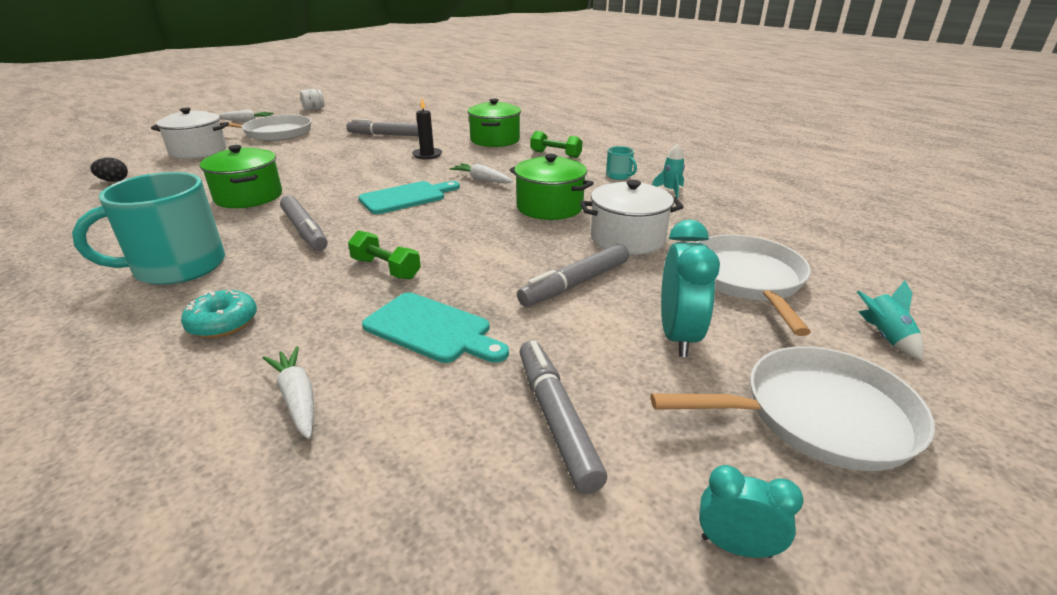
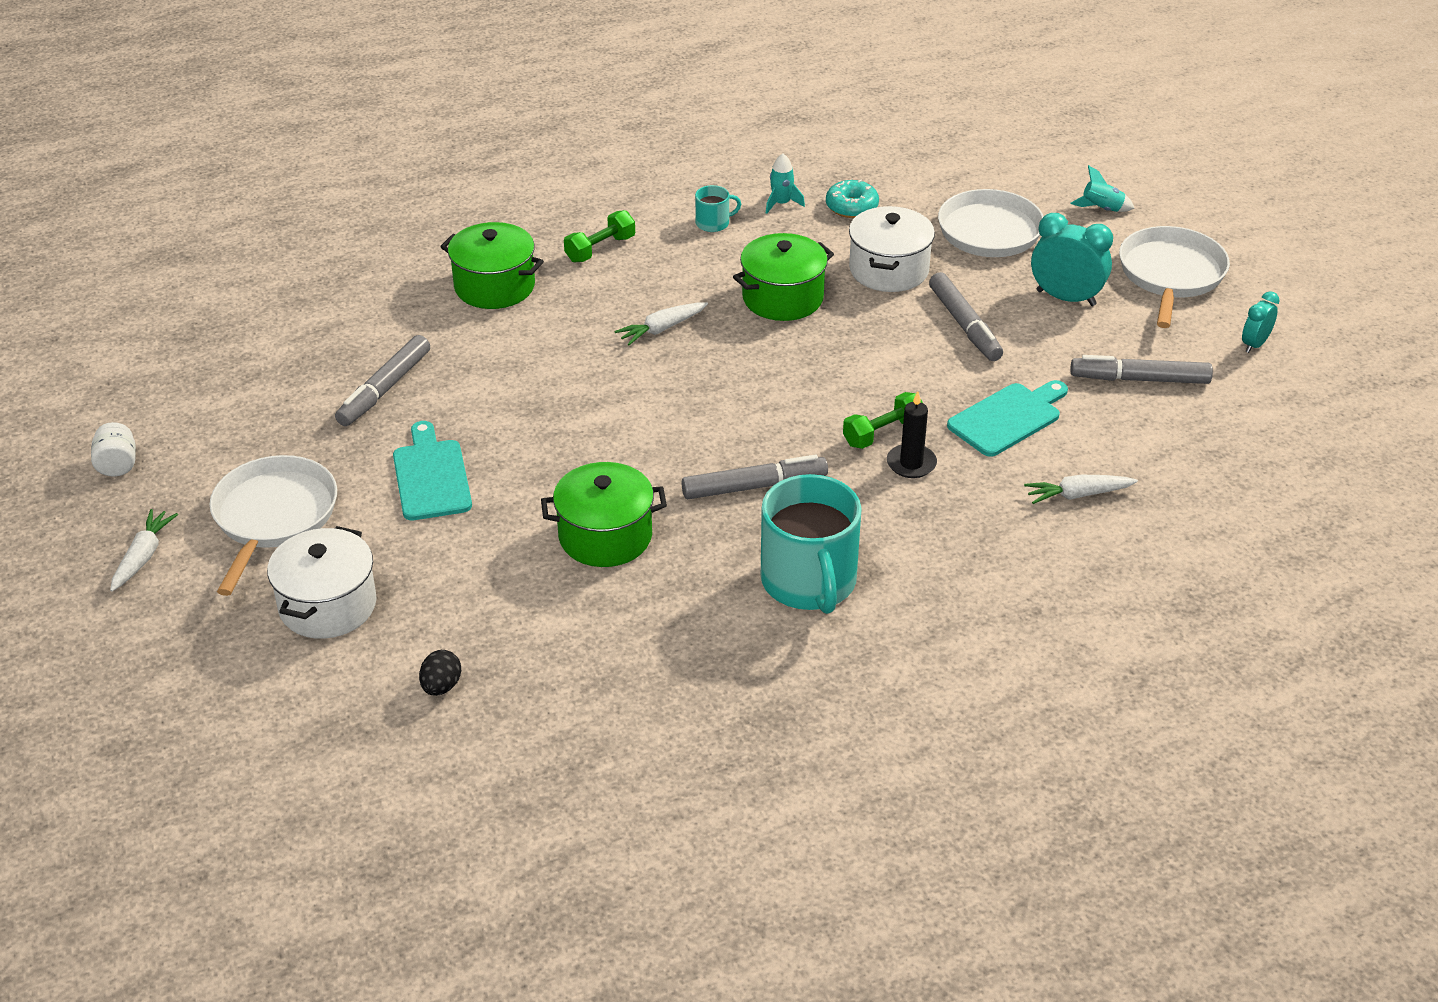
camera: 70 degrees left, 10 degrees up
turquoise donut [181,289,257,338] -> turquoise donut moved to [826,180,879,218]
turquoise cutting board [358,181,460,214] -> turquoise cutting board moved to [393,421,472,520]
black candle [412,99,442,159] -> black candle moved to [887,391,937,478]

